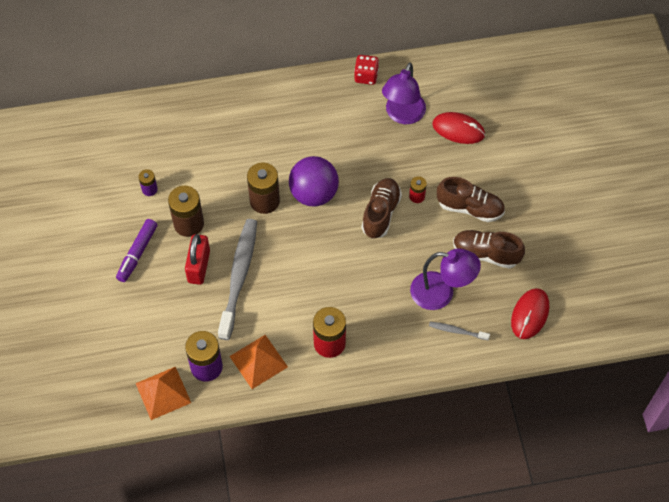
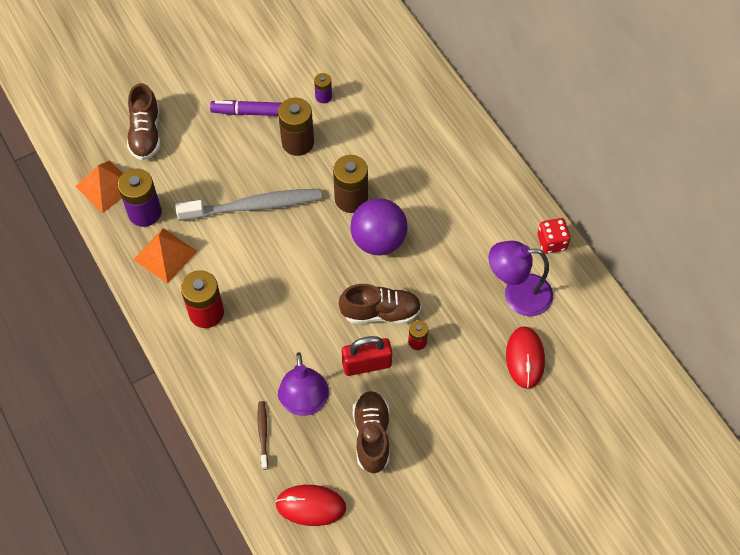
camera: 70 degrees right, 0 degrees up
red padlock [185,234,210,285] -> red padlock moved to [342,336,392,376]
grey toothbrush [429,322,490,340] -> brown toothbrush [258,401,268,470]
brown shoe [437,177,505,222] -> brown shoe moved to [127,83,161,160]

